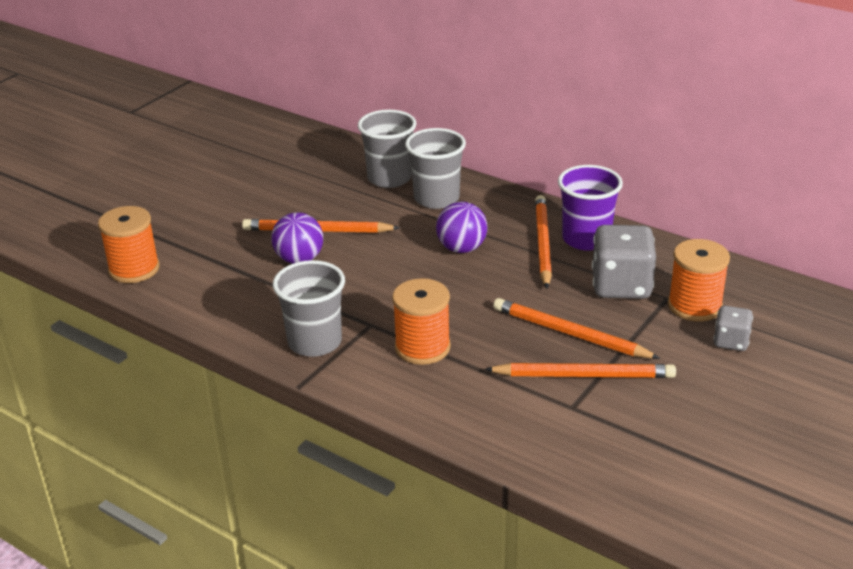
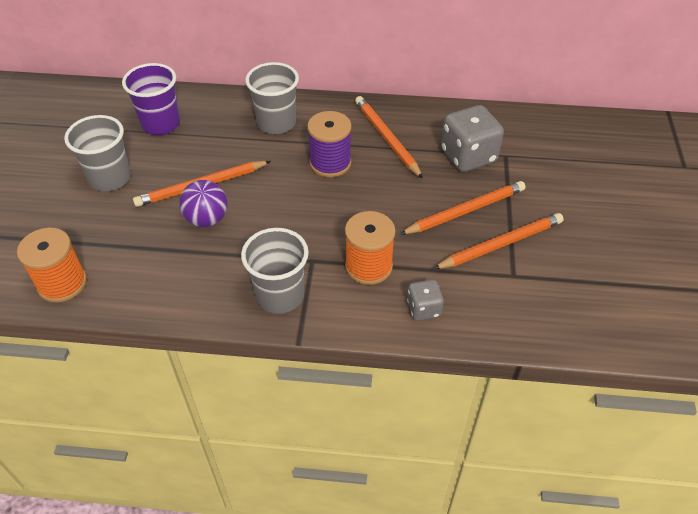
camera: 30 degrees left, 15 degrees up
grey cup [358,110,416,188] -> grey cup moved to [64,115,131,192]
purple ball [436,202,487,253] -> purple spool [307,111,352,177]
orange pencil [493,298,660,359] -> orange pencil turned 150 degrees clockwise [399,181,526,235]
purple cup [558,165,623,251] -> purple cup moved to [122,63,180,135]
orange spool [668,239,730,322] -> none
grey dice [713,306,753,351] -> grey dice moved to [407,279,444,321]

